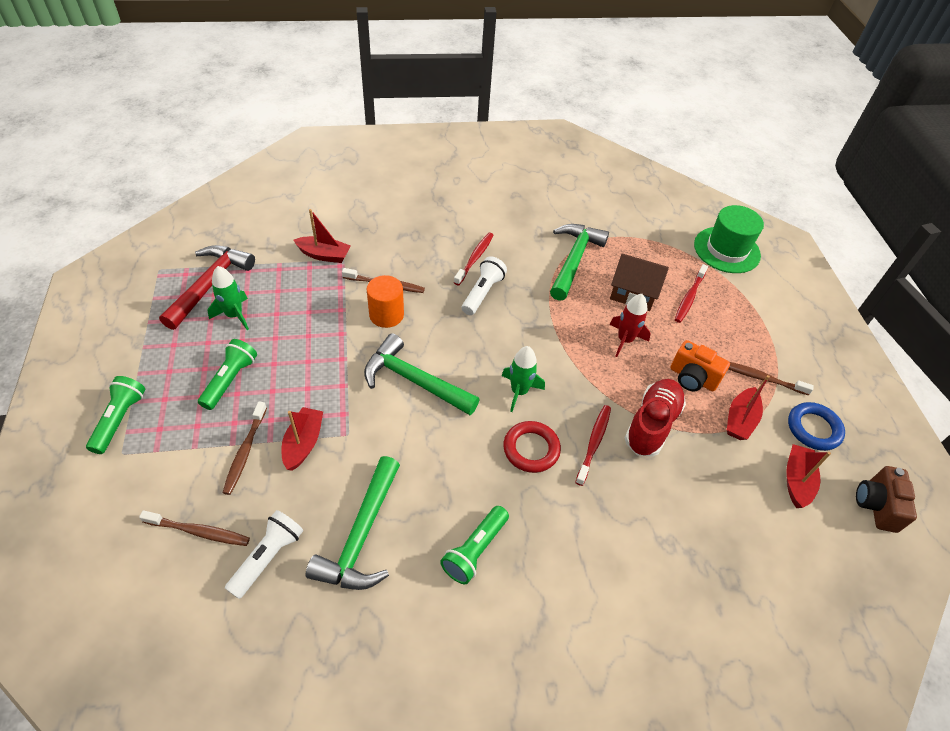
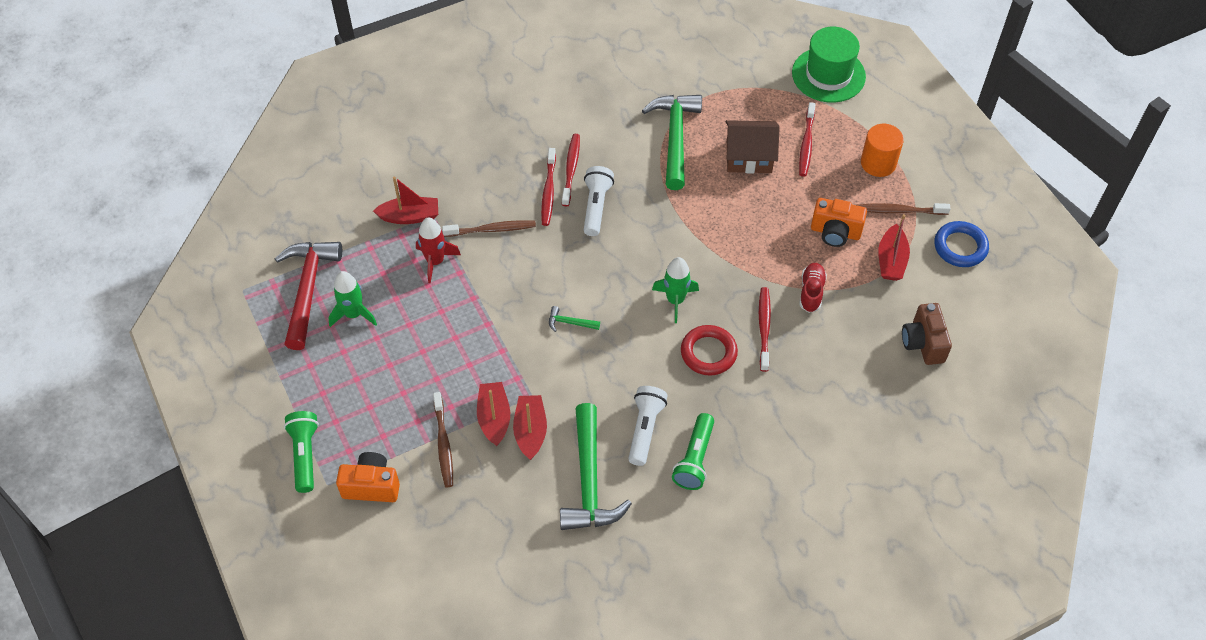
camera: 15 degrees left, 5 degrees up
brown toothbrush [139,510,250,546] -> none
green flashlight [198,339,257,410] -> none
white flashlight [225,510,303,599] -> white flashlight moved to [628,386,668,466]
green hammer [364,333,480,415] -> green hammer [549,306,600,332], size x0.42
orange cylinder [367,275,404,328] -> orange cylinder moved to [861,124,904,177]
red rocket [609,294,651,357] -> red rocket moved to [416,217,461,283]
red shoe [625,379,686,457] -> red shoe [799,263,827,313], size x0.60
red boat [786,444,831,508] -> red boat moved to [513,395,547,460]
brown camera [856,466,917,533] -> brown camera moved to [902,303,952,365]
none -> orange camera [336,452,400,502]
none -> red toothbrush [541,148,556,226]

